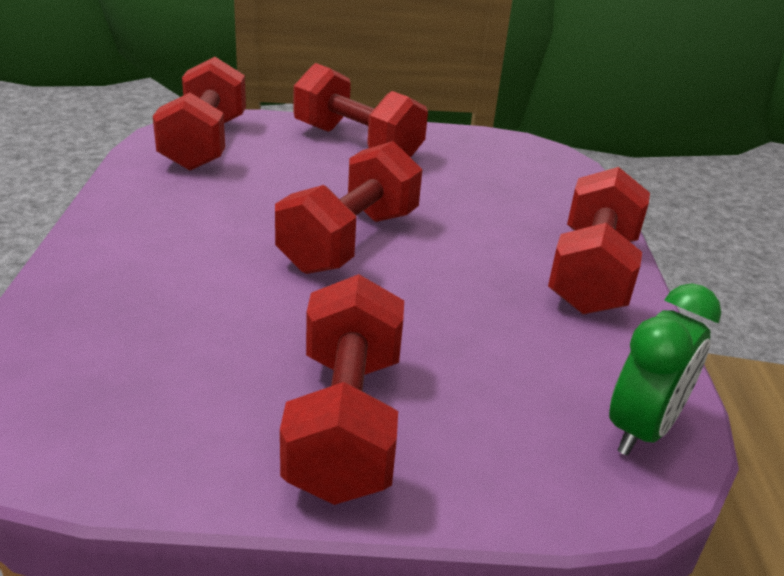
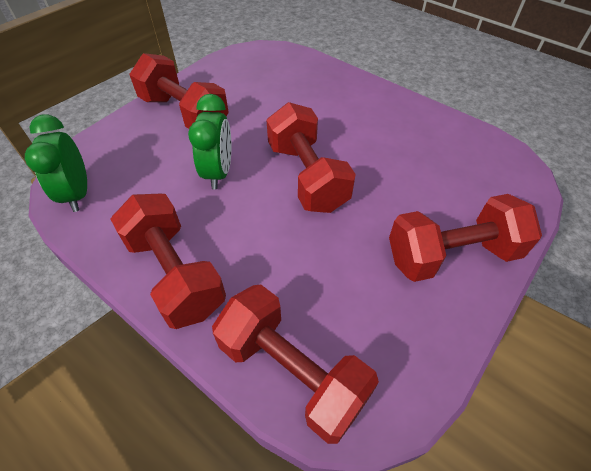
camera: 130 degrees right, 20 degrees up
red dumbbell [153,57,246,171] -> red dumbbell moved to [212,285,379,444]
none -> green clock [188,94,231,190]

